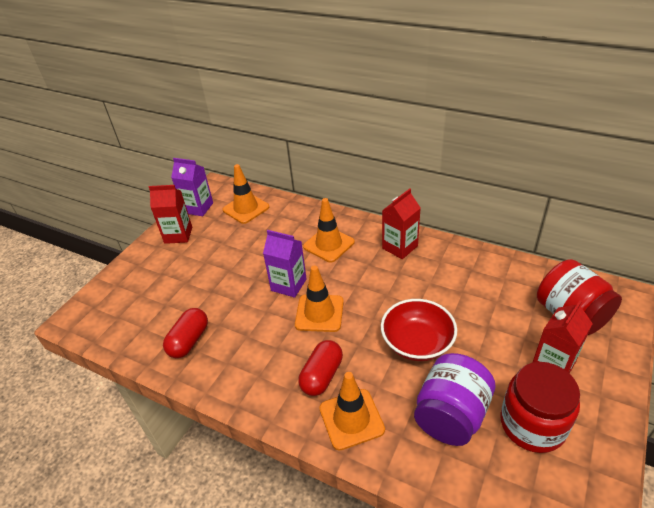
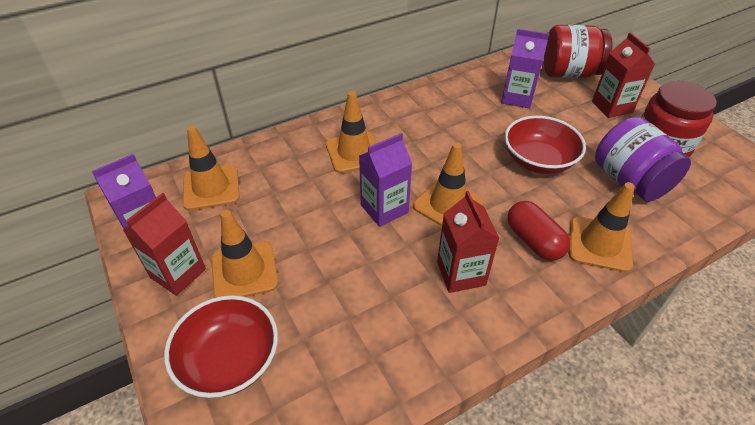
camera: 60 degrees left, 5 degrees up
red capsule [163,308,208,358] -> none
red carton [382,189,421,259] -> red carton moved to [437,191,499,293]
none -> red bowl [164,295,278,398]
none -> orange traffic cone [211,210,278,298]
none -> purple carton [501,29,549,109]

